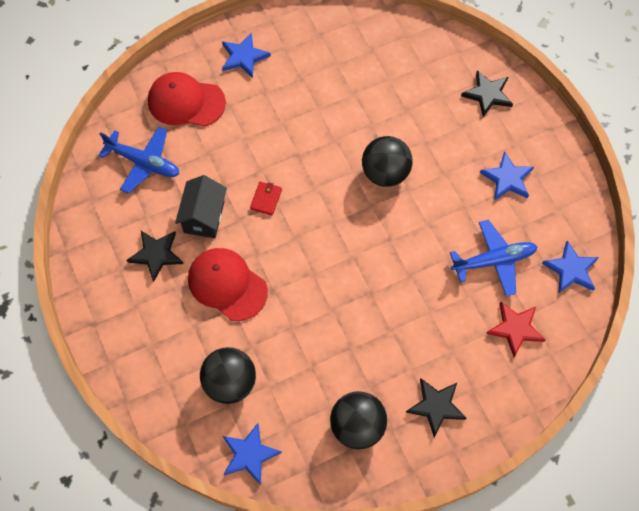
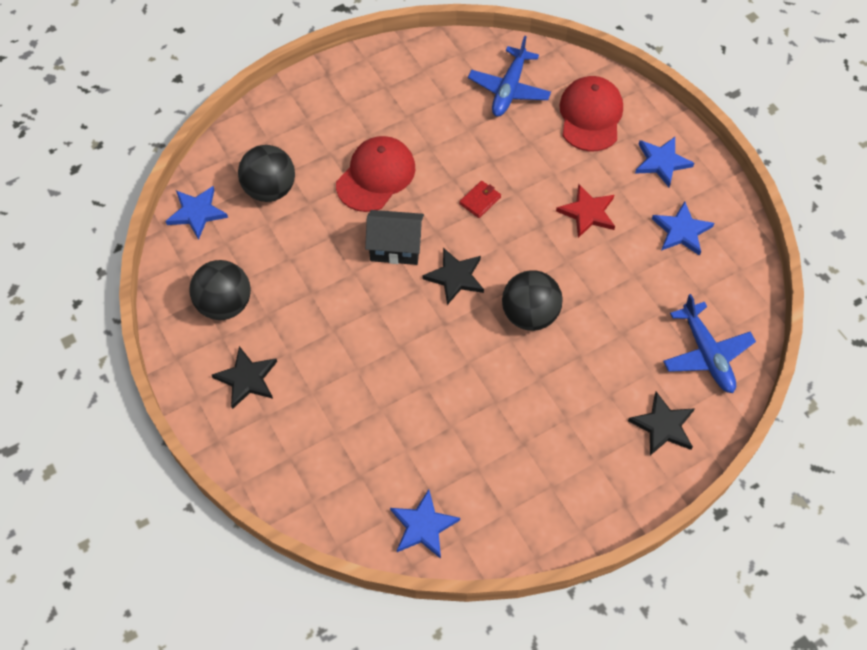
camera: 85 degrees right, 5 degrees down
black star [127,231,183,282] -> black star moved to [422,248,484,305]
black house [175,175,227,238] -> black house moved to [365,210,424,265]
red wallet [250,182,282,215] -> red wallet turned 60 degrees counterclockwise [459,181,501,218]
blue plane [450,220,537,296] -> blue plane moved to [663,294,756,393]
blue star [480,151,534,200] -> blue star moved to [652,201,715,256]
red star [486,302,545,357] -> red star moved to [556,184,615,238]

